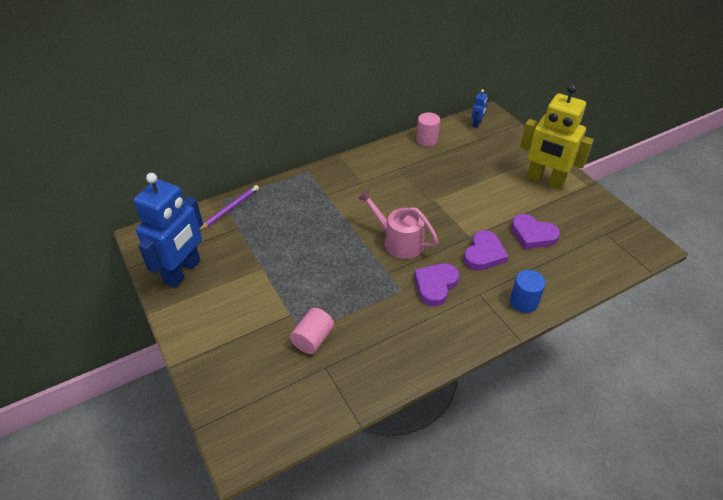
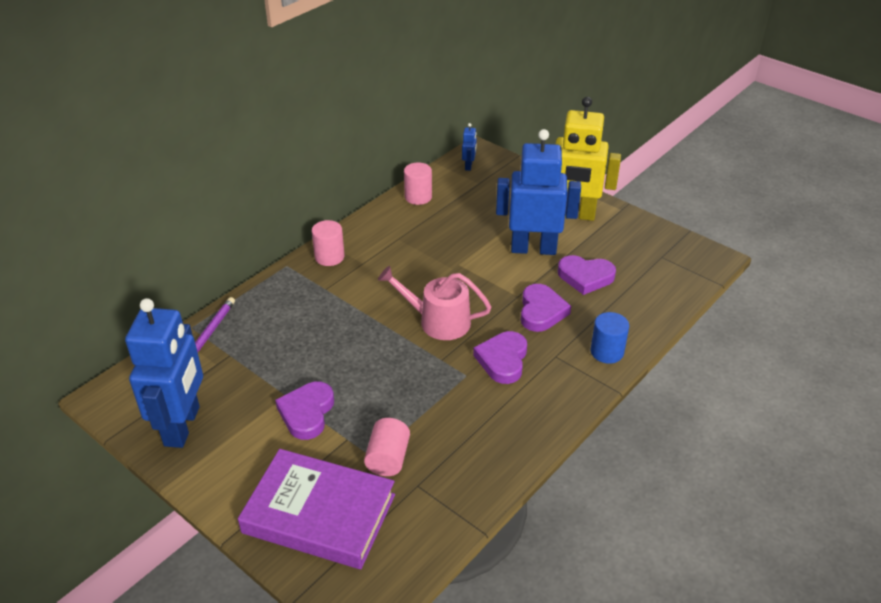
camera: 20 degrees left, 5 degrees down
none -> purple book [238,449,395,569]
none -> purple heart [275,382,334,440]
none -> pink cylinder [312,220,345,266]
none -> blue robot [496,129,581,255]

